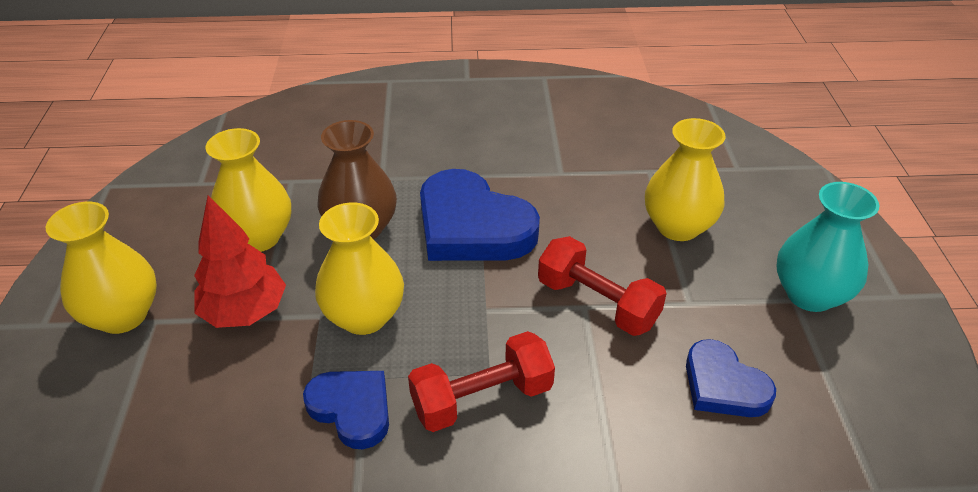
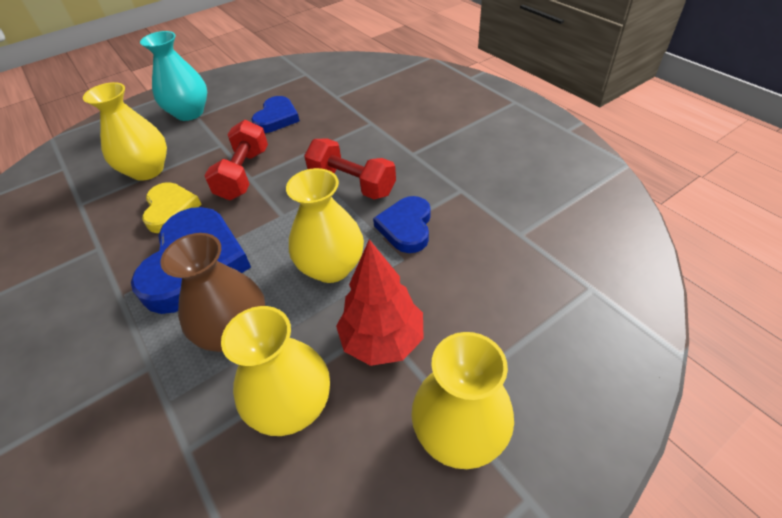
camera: 120 degrees left, 5 degrees up
none -> yellow heart [142,182,201,233]

